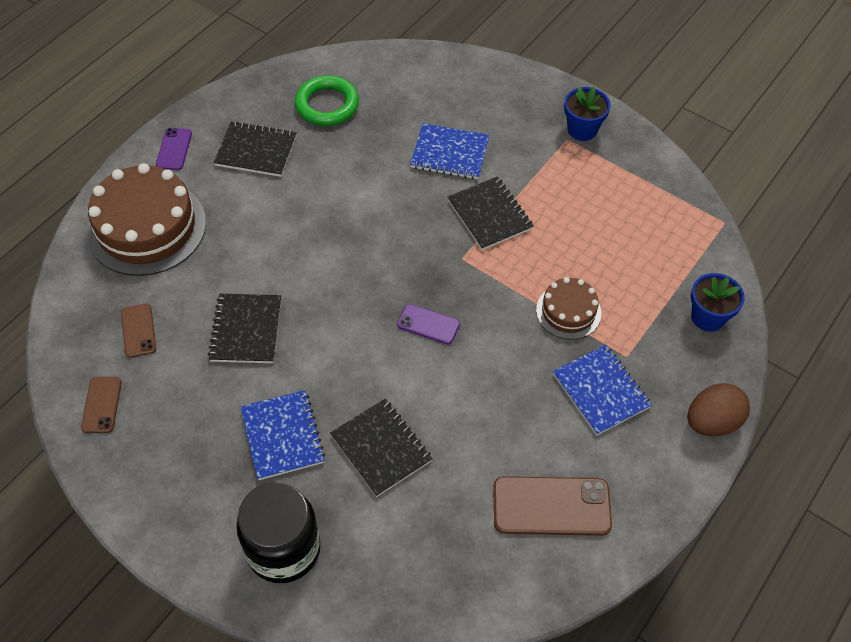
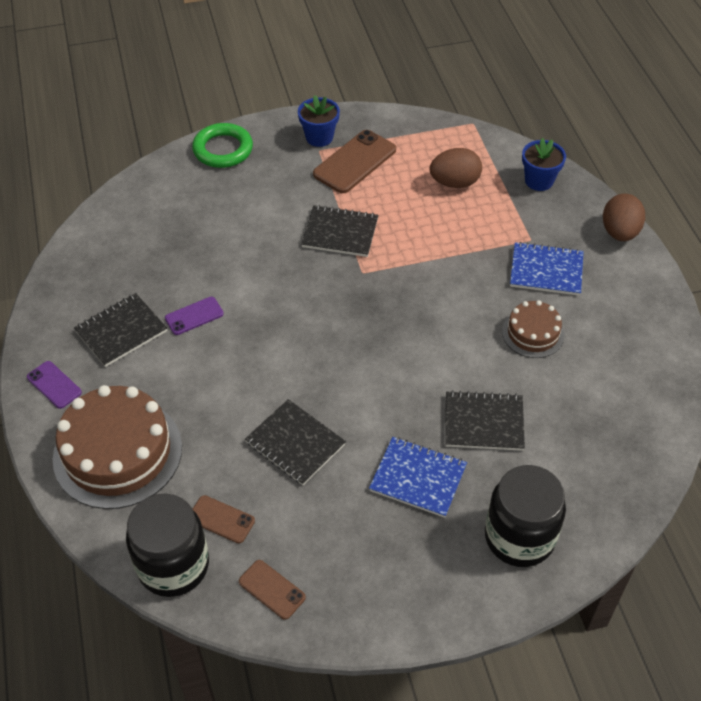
camera: 50 degrees left, 5 degrees down
green ring [295,75,359,126] -> green ring moved to [192,123,253,168]
purple phone [397,304,460,344] -> purple phone moved to [165,297,224,335]
blue notebook [410,123,489,179] -> none
brown phone [493,476,612,536] -> brown phone moved to [313,130,396,193]
brown cake [536,277,601,340] -> brown cake moved to [502,300,565,358]
none -> black jar [126,494,209,597]
none -> brown egg [430,148,482,188]

